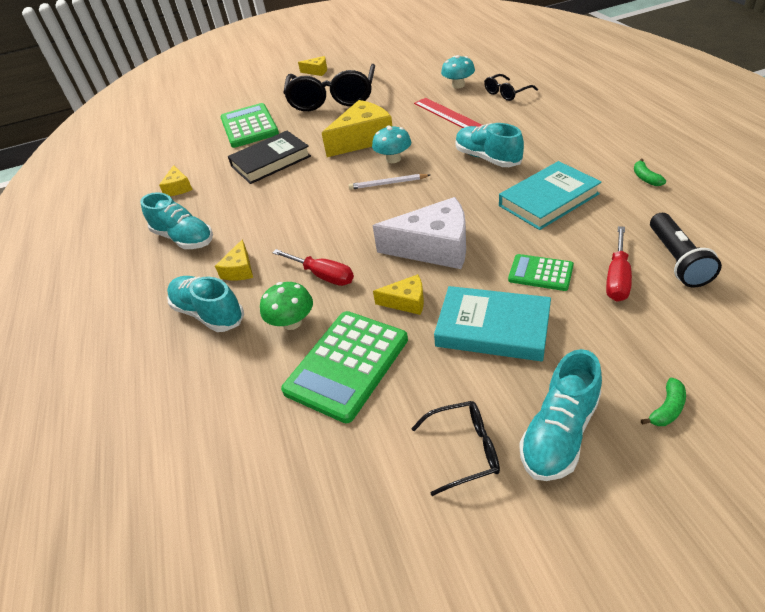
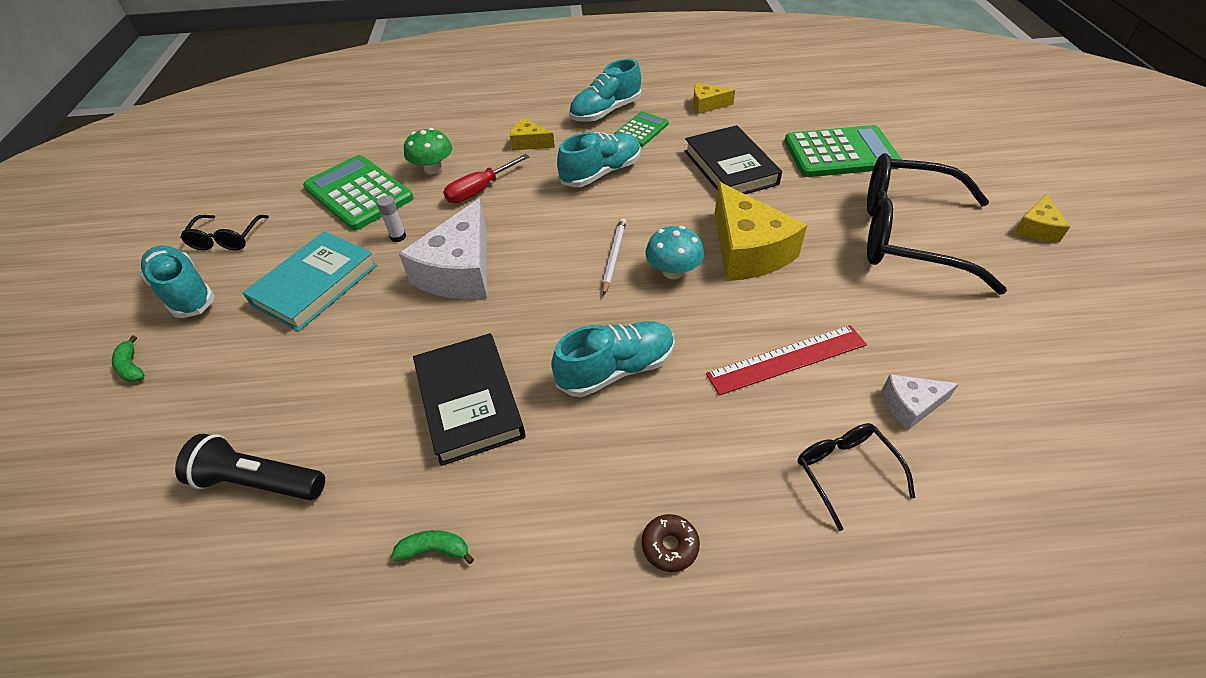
camera: 100 degrees right, 5 degrees up
turquoise shoe [167,276,244,332] -> turquoise shoe moved to [557,132,641,187]
yellow cheese [373,274,424,315] -> white glue stick [377,196,406,242]
turquoise mushroom [441,55,475,89] -> white cheese [882,374,959,430]
turquoise book [499,161,602,230] -> black book [413,333,526,466]
green calculator [508,254,574,291] -> green calculator moved to [614,112,669,147]
red screwdriver [606,226,632,302] -> none
none -> brown donut [642,514,700,572]

